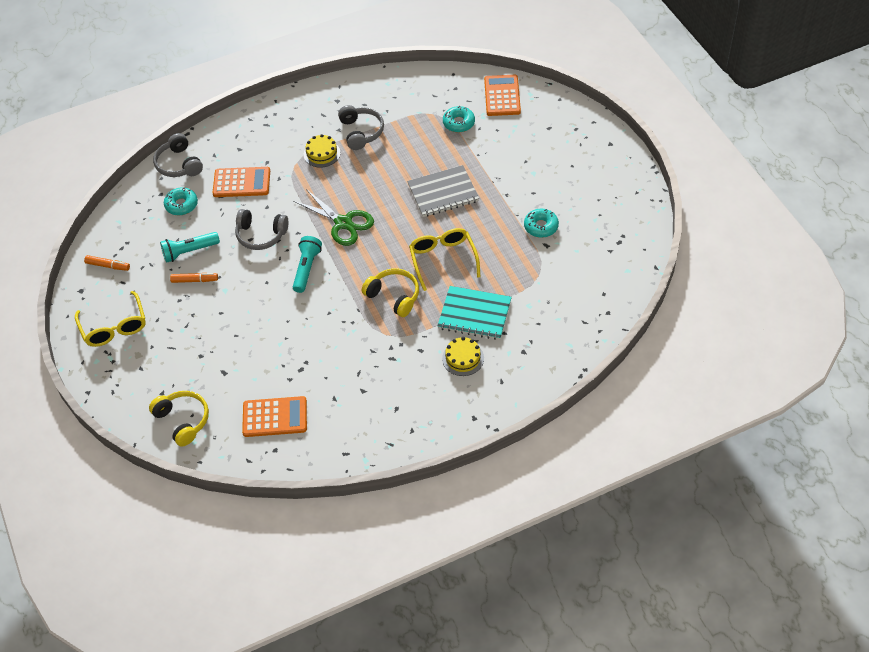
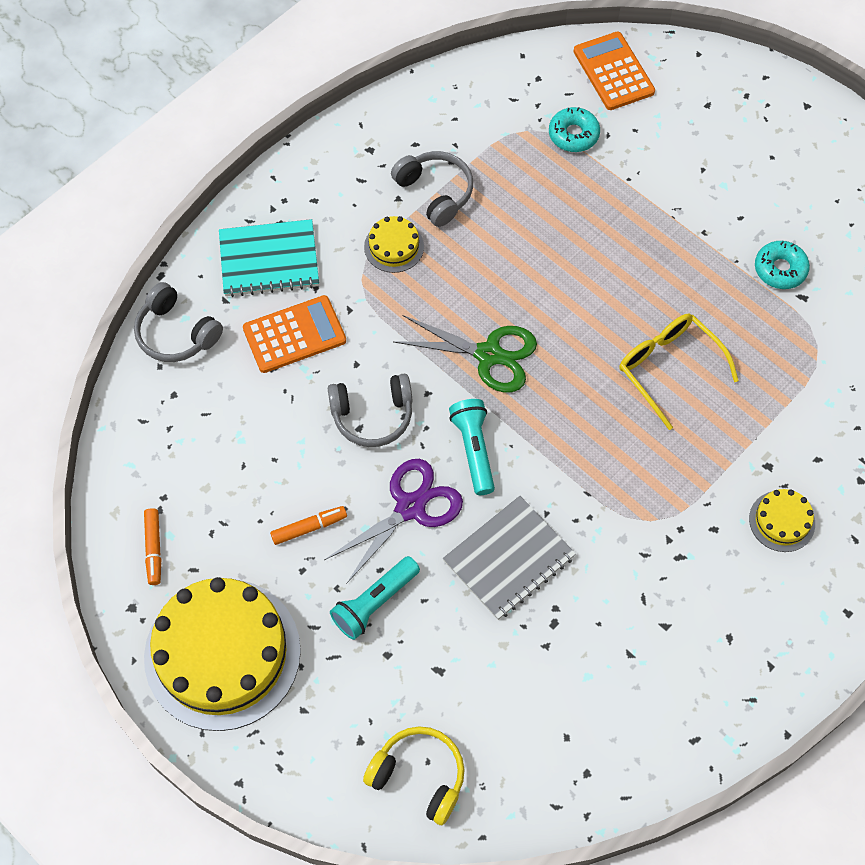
camera: 25 degrees left, 10 degrees up
yellow glasses [75,291,146,347] -> yellow cake [144,577,301,731]
orange marker [84,255,130,271] -> orange marker turned 90 degrees clockwise [144,508,161,585]
turquoise flashlight [160,232,220,263] -> turquoise flashlight moved to [330,556,420,640]
turquoise donut [164,187,198,216] -> none
orange calculator [242,396,307,437] -> none
yellow headphones [362,268,419,317] -> none
grey notebook [407,165,479,217] -> grey notebook moved to [443,496,576,620]
turquoise notebook [438,286,512,340] -> turquoise notebook moved to [219,219,319,297]
none -> purple scissors [324,459,463,584]

